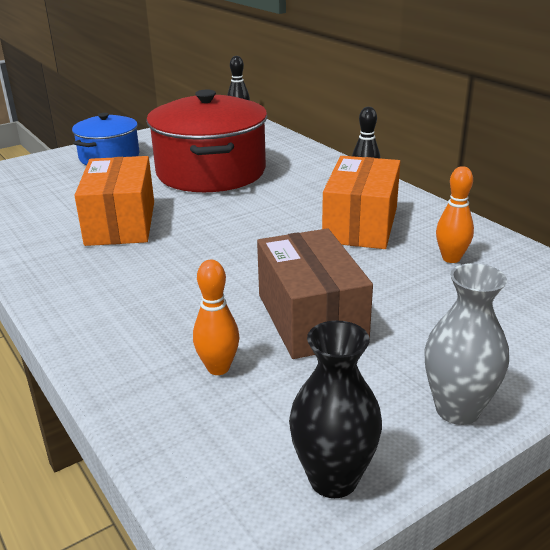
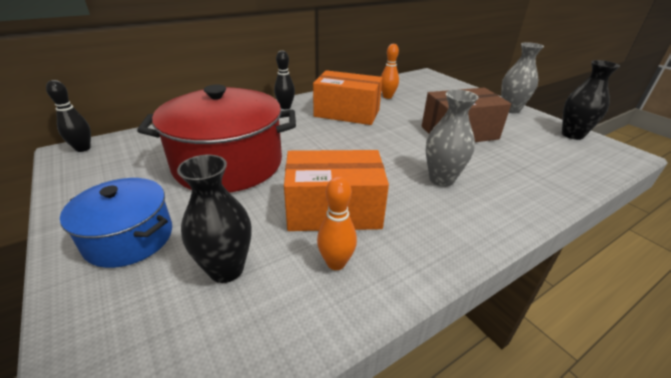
camera: 90 degrees left, 5 degrees up
orange bowling pin [193,260,239,375] -> orange bowling pin moved to [317,176,357,270]
none -> black vase [177,155,251,283]
none -> grey vase [426,90,479,187]

